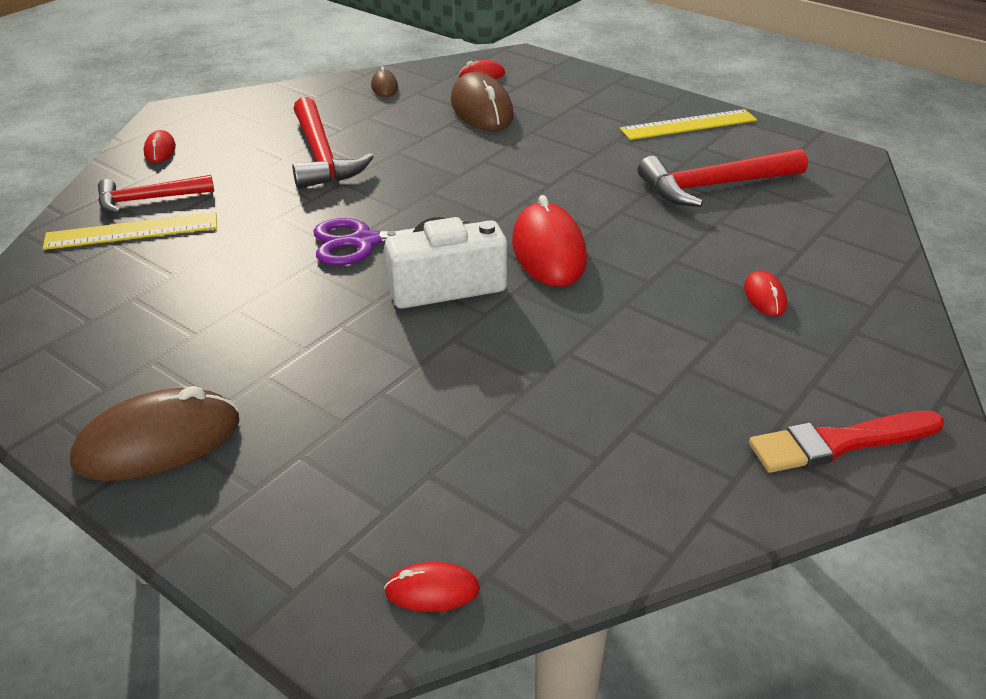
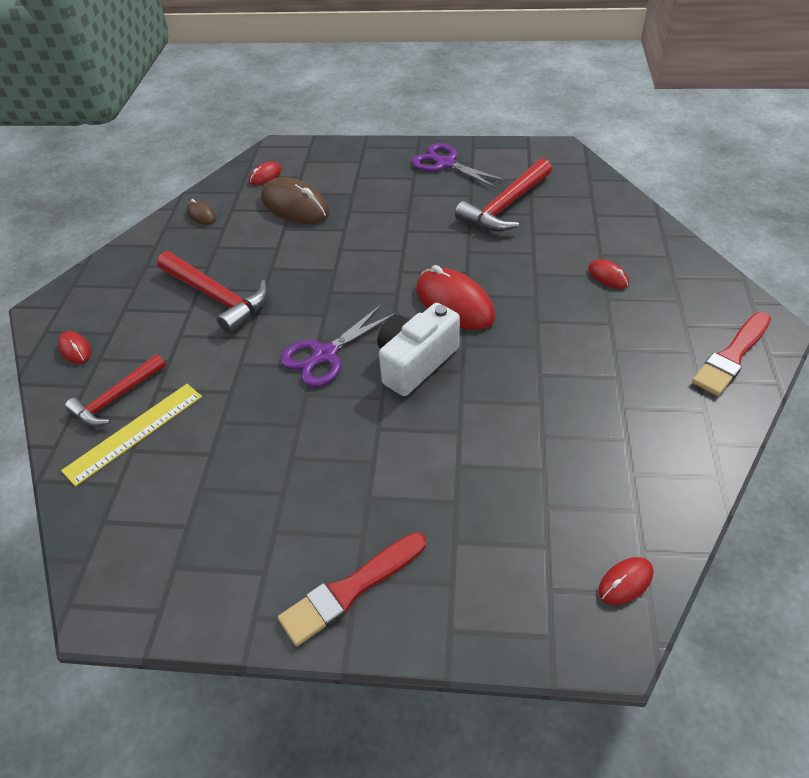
camera: 30 degrees left, 10 degrees up
brown mouse [70,386,239,481] -> red brush [278,532,426,646]
yellow ruler [620,109,757,140] -> purple scissors [412,143,507,189]

